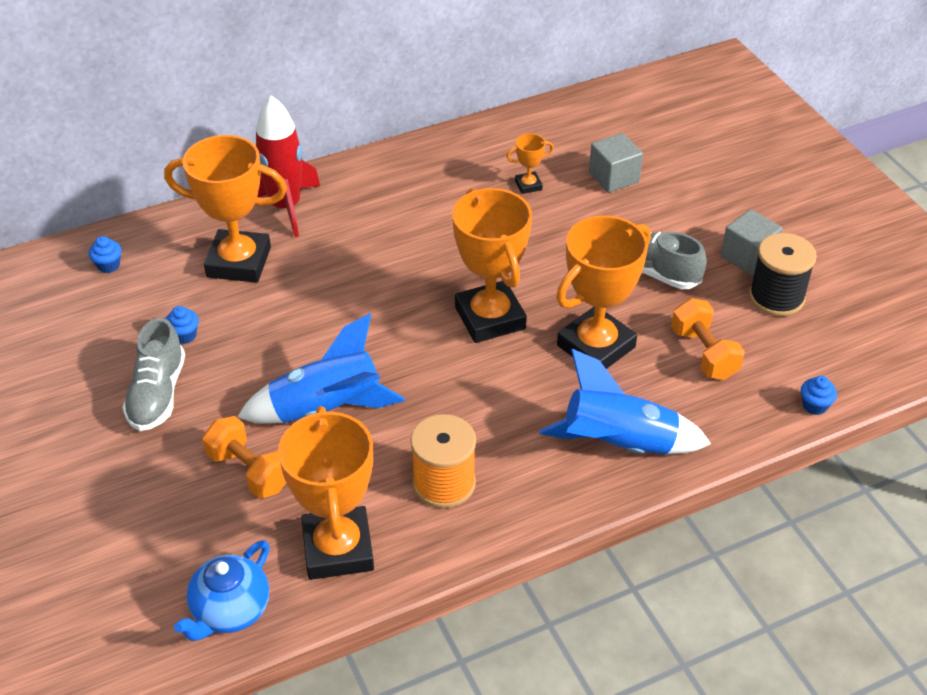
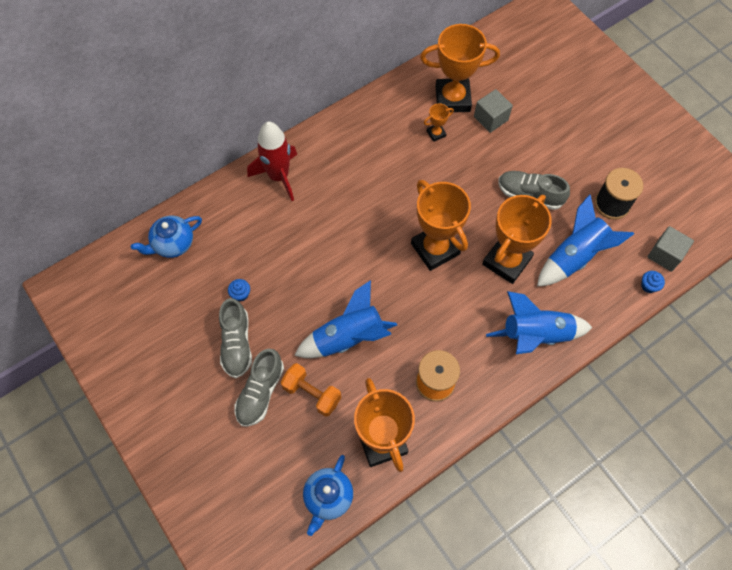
camera: 10 degrees left, 20 degrees up
blue cupcake [89,236,121,273] -> blue teapot [131,216,202,258]
orange trophy [164,135,287,283] -> orange trophy moved to [420,24,500,112]
orange dumbbell [671,298,745,380] -> blue rocket [537,194,634,287]
grey cube [721,209,783,275] -> grey cube moved to [648,226,694,272]
none -> grey shoe [234,349,284,427]

